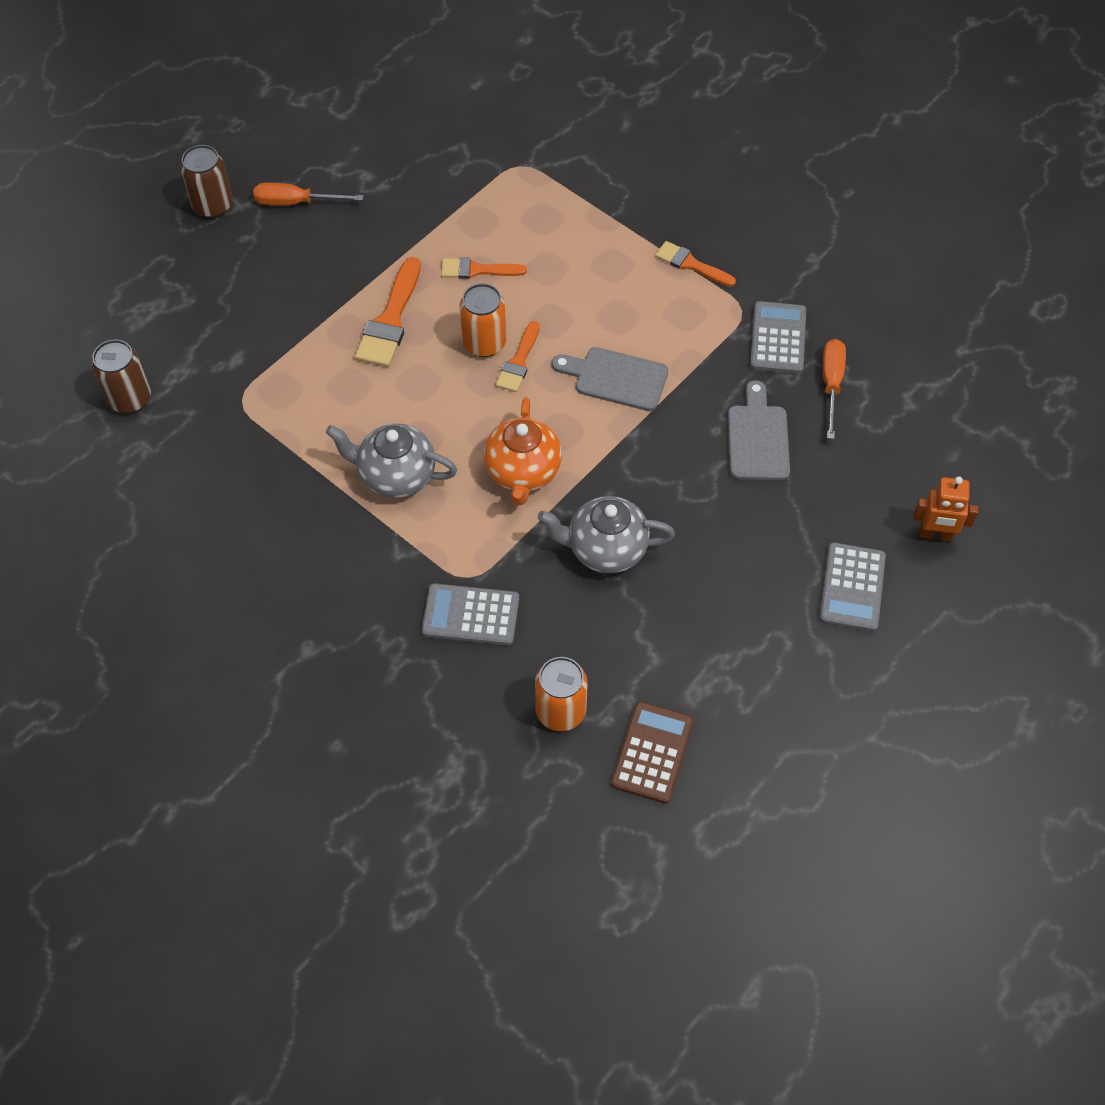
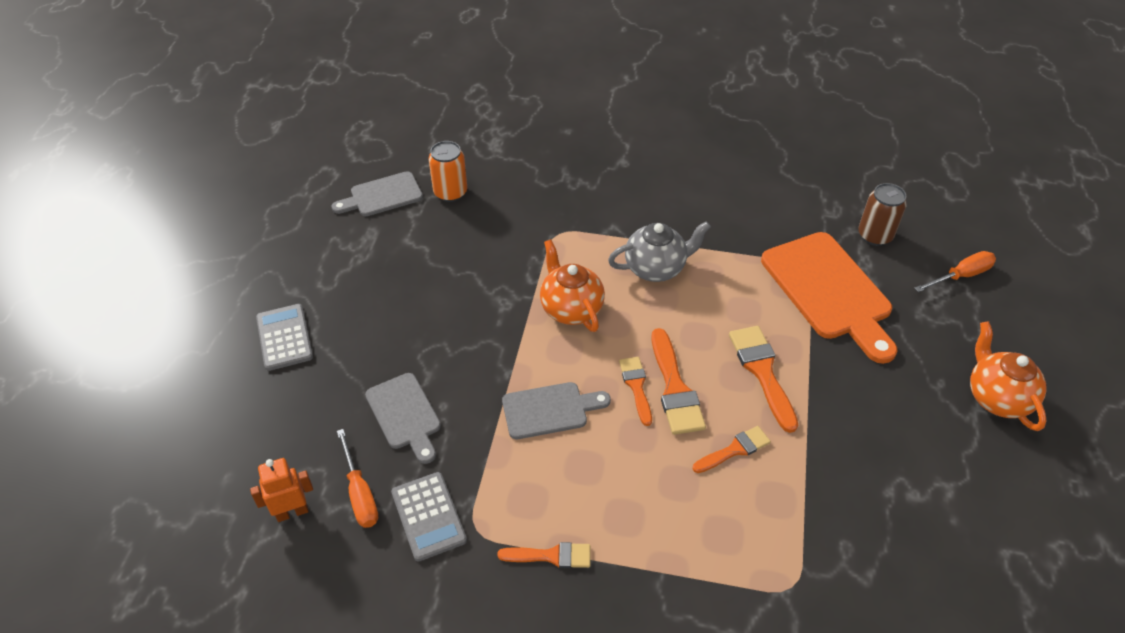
camera: 150 degrees right, 10 degrees down
brown can [181,145,233,218] -> orange teapot [970,321,1047,431]
orange screwdriver [253,183,363,206] -> orange screwdriver moved to [914,251,996,292]
grey calculator [422,583,519,645] -> none
orange can [459,283,506,357] -> orange brush [652,328,706,435]
grey teapot [538,496,675,573] -> none
brown calculator [611,701,694,804] -> grey cutting board [332,171,423,216]
orange robot [913,476,978,541] -> orange robot moved to [250,458,313,522]
none -> orange cutting board [761,232,898,364]

